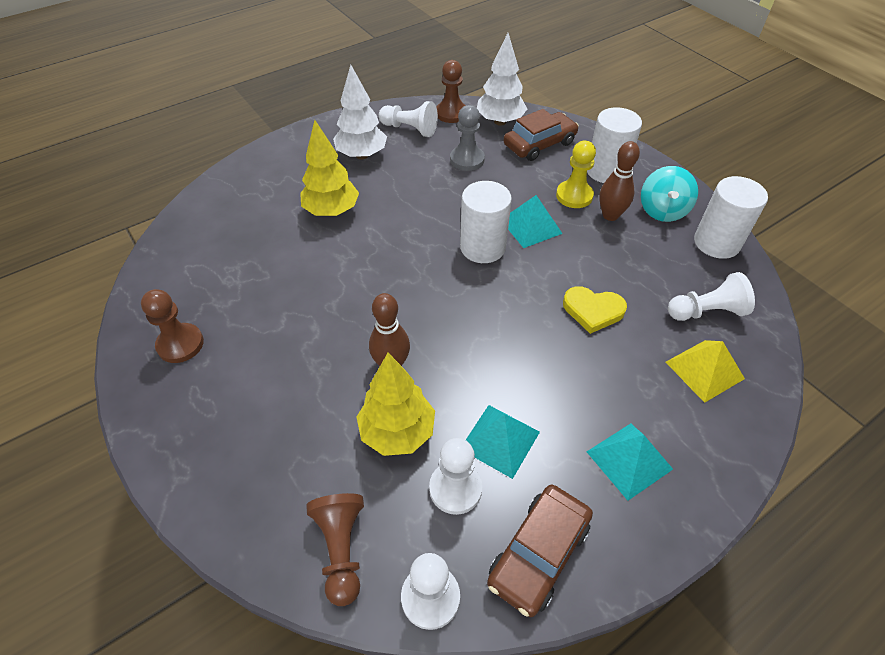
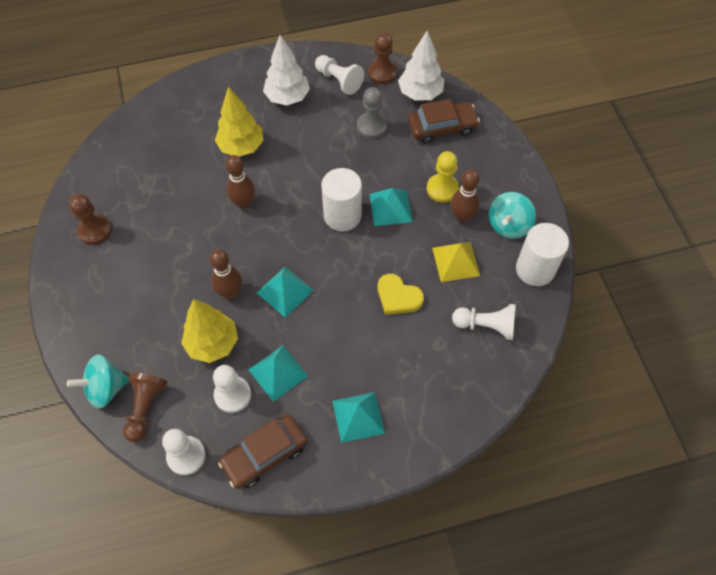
camera: 20 degrees right, 10 degrees up
white cylinder [587,107,642,183] -> none
yellow pyramid [666,340,745,403] -> yellow pyramid moved to [432,242,480,282]
none -> turquoise spinning top [67,355,129,409]
none -> brown bowling pin [226,155,255,209]
none -> turquoise pyramid [257,267,314,318]

